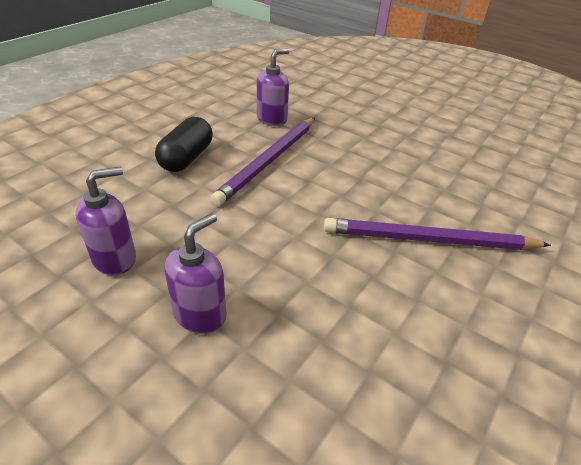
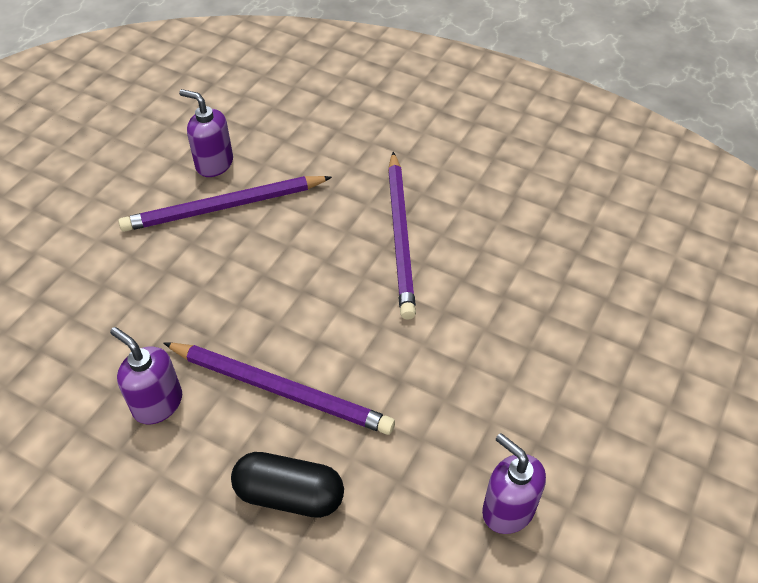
camera: 95 degrees left, 10 degrees up
purple soap dispenser [164,213,226,334] -> purple soap dispenser moved to [179,89,233,177]
none -> purple pencil [118,176,332,232]

